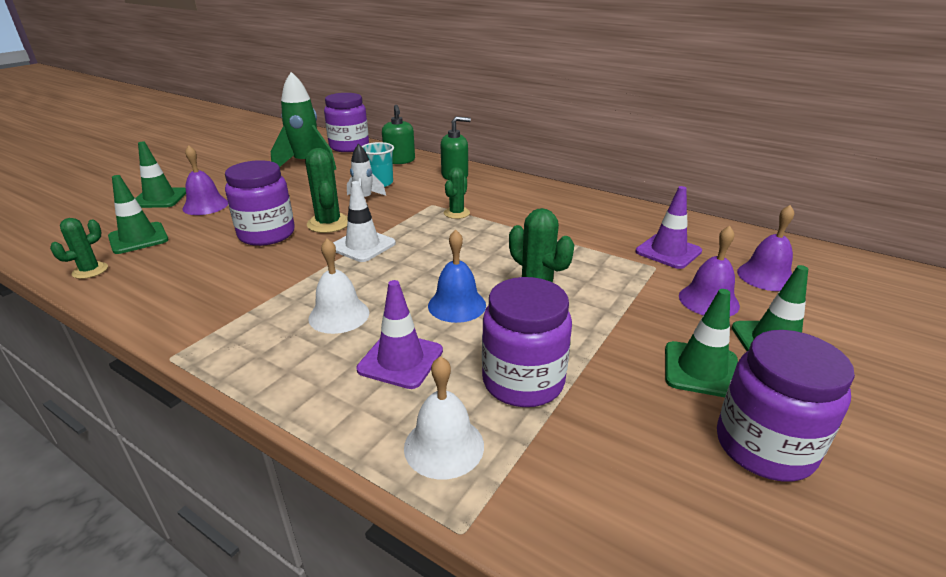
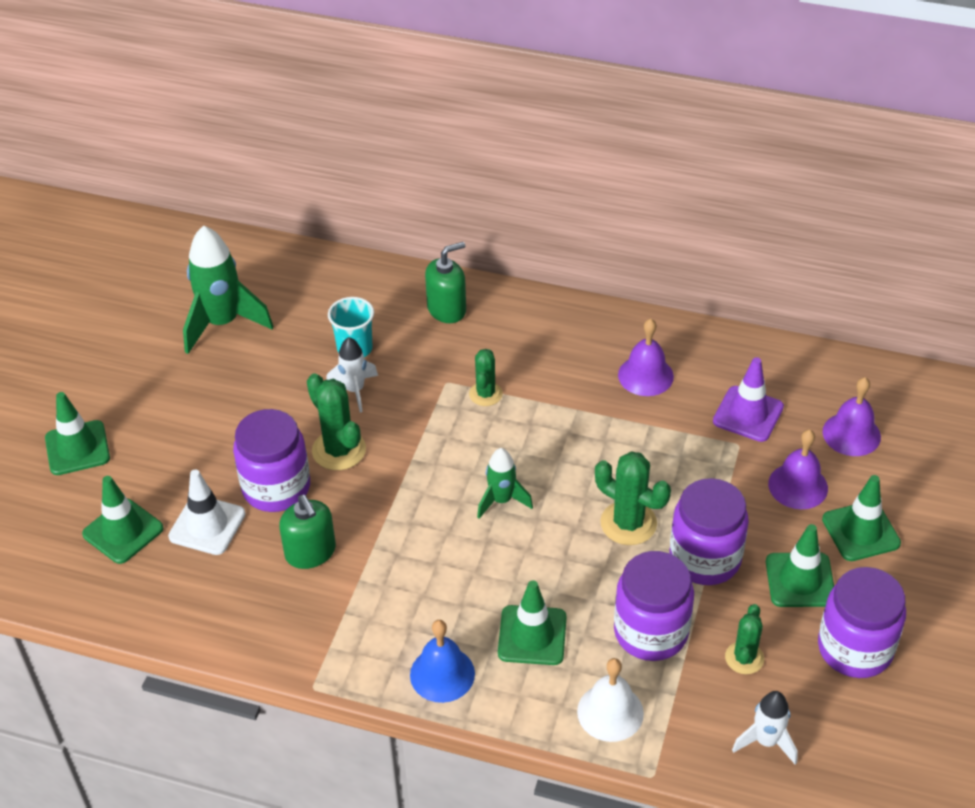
camera: 15 degrees left, 15 degrees up
green cactus [50,218,108,279] -> green cactus moved to [725,604,764,674]
purple bell [182,145,228,215] -> purple bell moved to [618,318,674,396]
white bell [308,239,369,334] -> none
purple jar [324,93,369,152] -> purple jar moved to [669,478,749,585]
white traffic cone [333,181,396,262] -> white traffic cone moved to [168,469,245,555]
purple traffic cone [357,280,443,389] -> green traffic cone [498,580,567,665]
green soap dispenser [382,105,415,164] -> green soap dispenser moved to [279,495,336,569]
blue bell [428,230,486,323] -> blue bell moved to [410,620,475,703]
none -> green rocket [477,448,533,519]
none -> white rocket [732,691,798,765]

